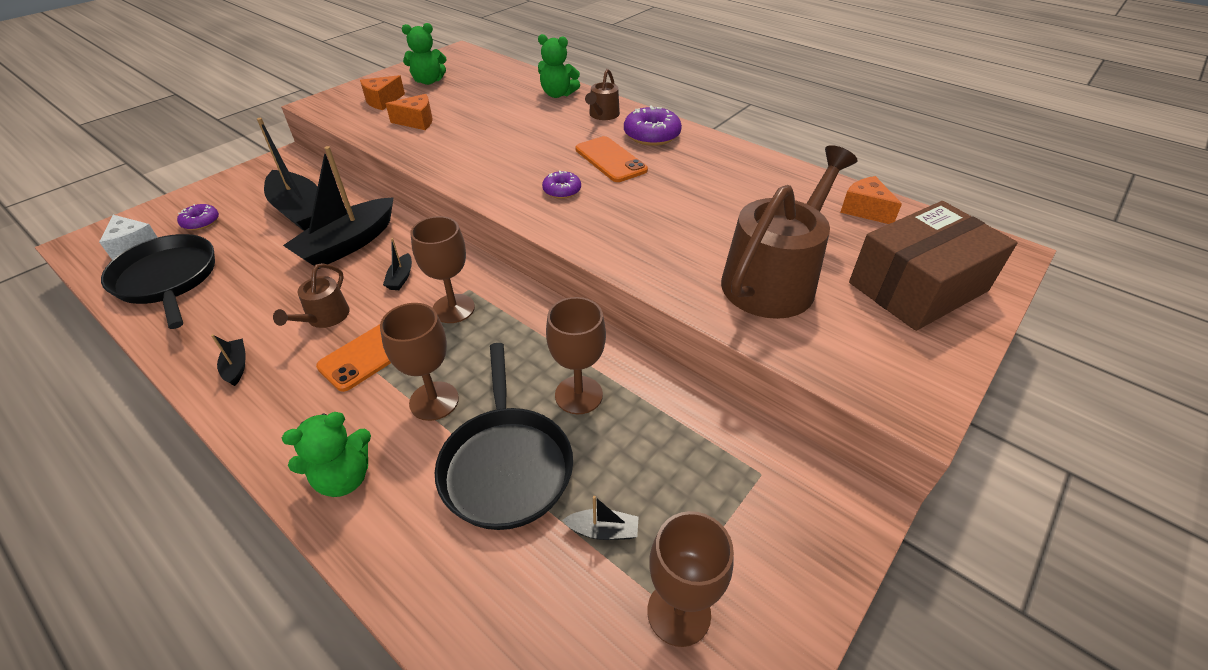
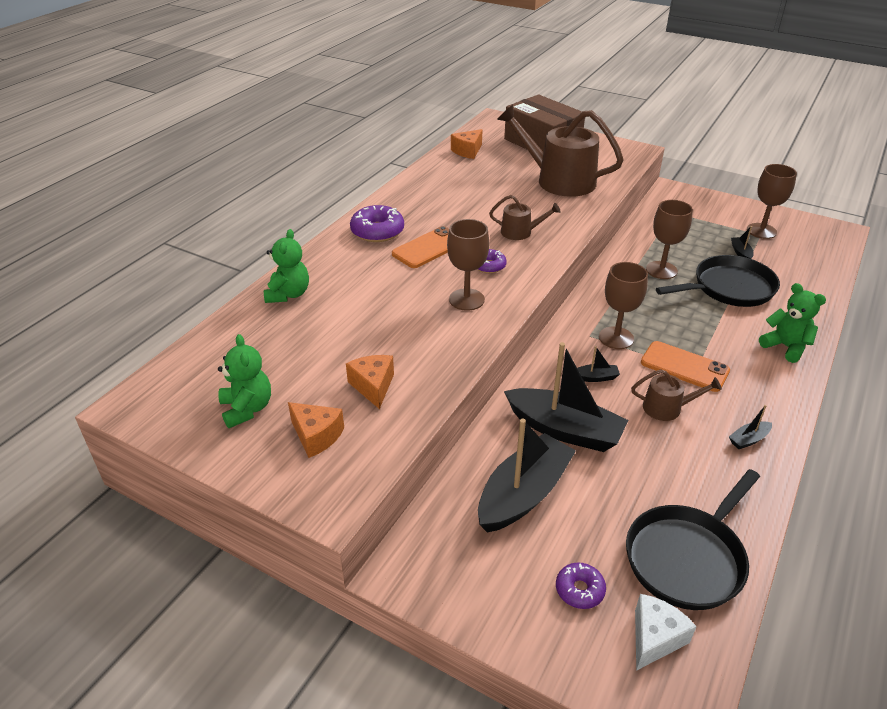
camera: 100 degrees left, 5 degrees down
brown goblet [380,303,459,421] -> brown goblet moved to [447,219,489,311]
brown watering can [585,69,620,120] -> brown watering can moved to [489,195,561,240]

